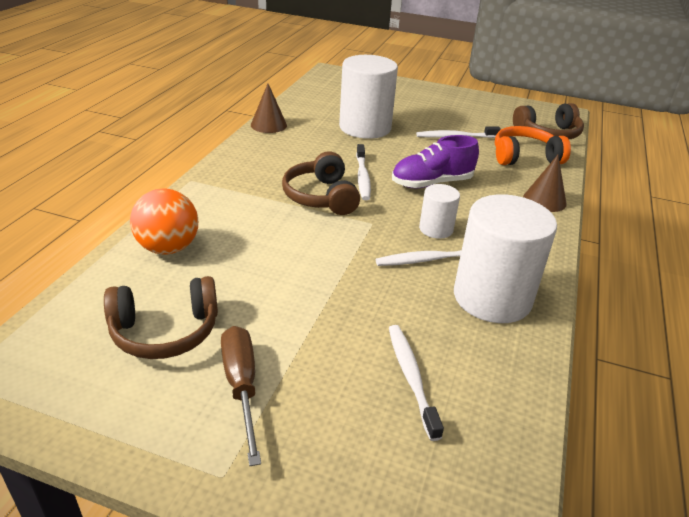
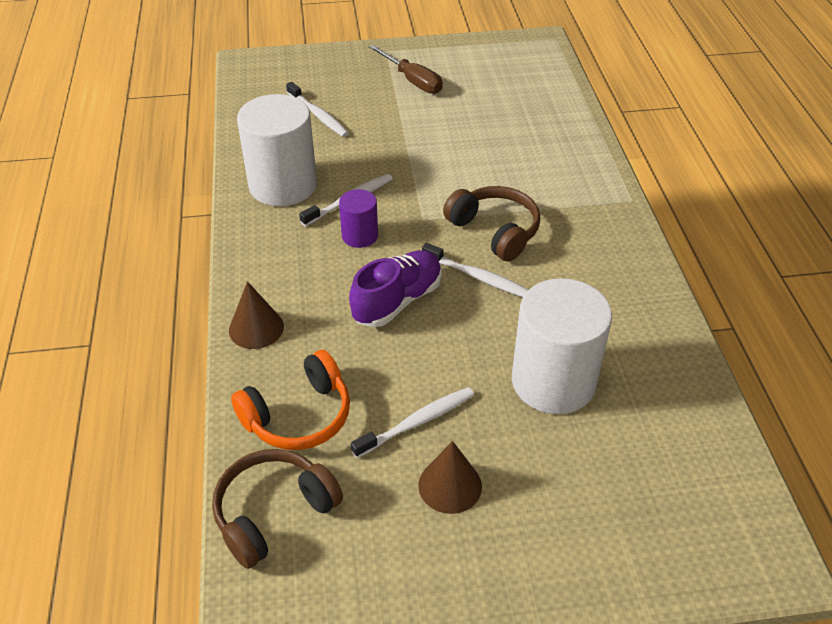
camera: 155 degrees right, 10 degrees up
brown headphones [104,276,218,359] -> none
orange ball [130,189,198,255] -> none
brown cone [251,84,287,133] -> brown cone moved to [418,441,482,514]
white toothbrush [356,144,371,200] -> white toothbrush turned 150 degrees clockwise [422,243,529,297]
white cylinder [419,184,460,239] -> purple cylinder [339,189,378,248]

